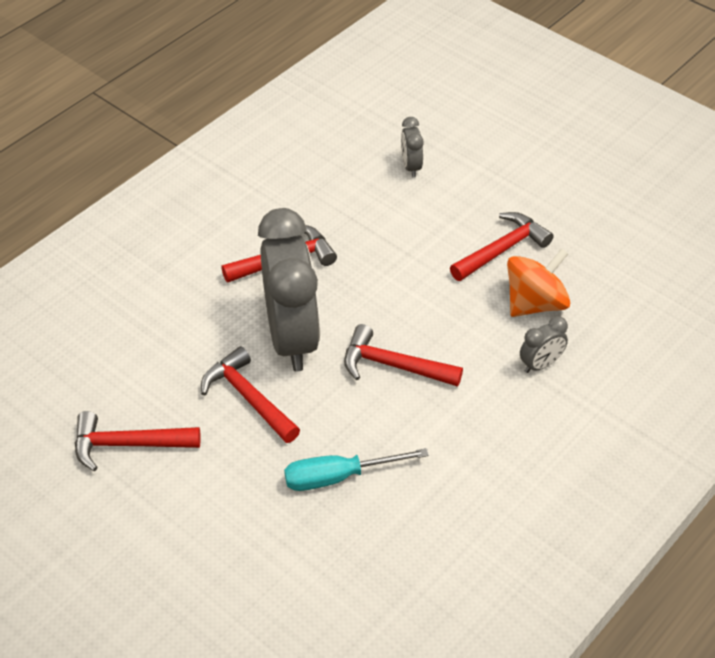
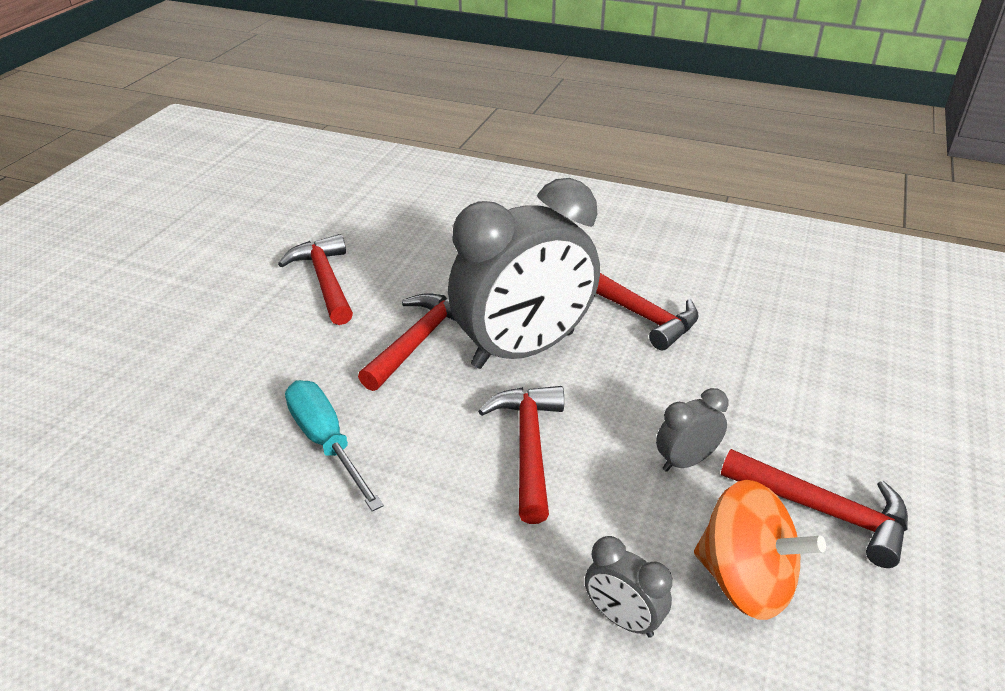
camera: 70 degrees right, 10 degrees down
grey clock [401,117,424,177] -> grey clock moved to [656,388,729,472]

